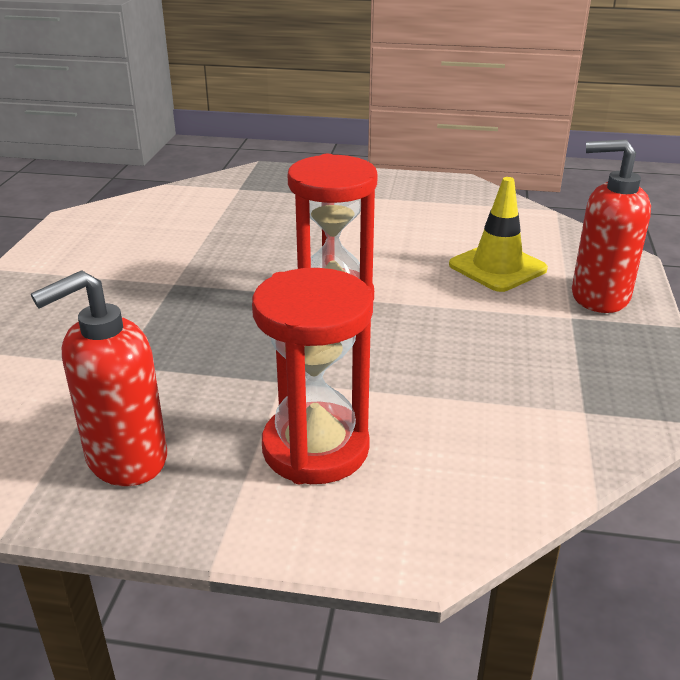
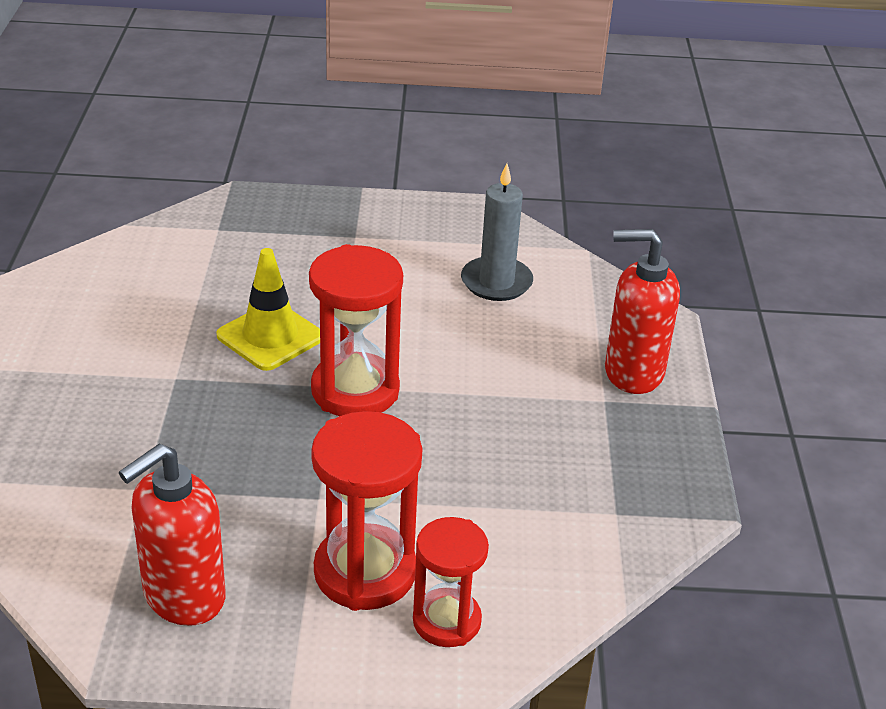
camera: 10 degrees left, 5 degrees up
yellow traffic cone [449,177,548,292] -> yellow traffic cone moved to [216,248,320,371]
none -> red hourglass [413,517,489,647]
none -> grey candle [461,163,533,301]

